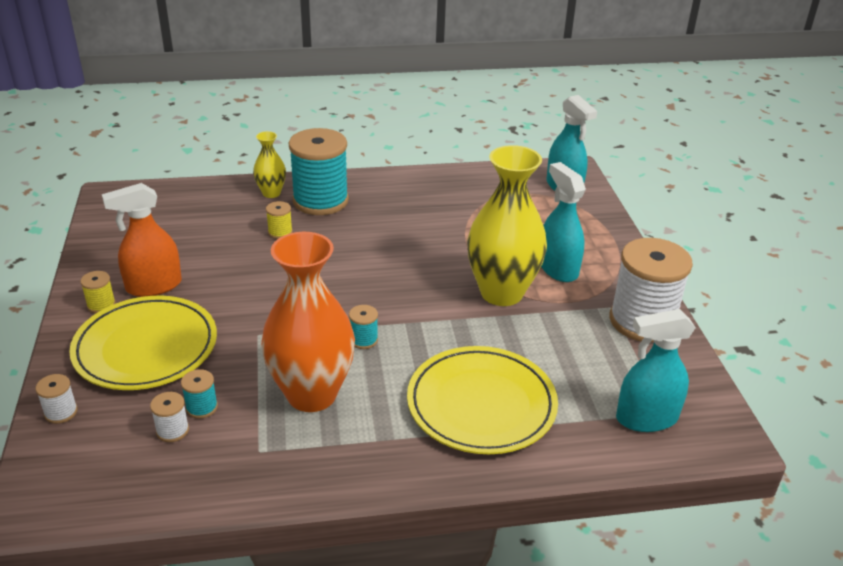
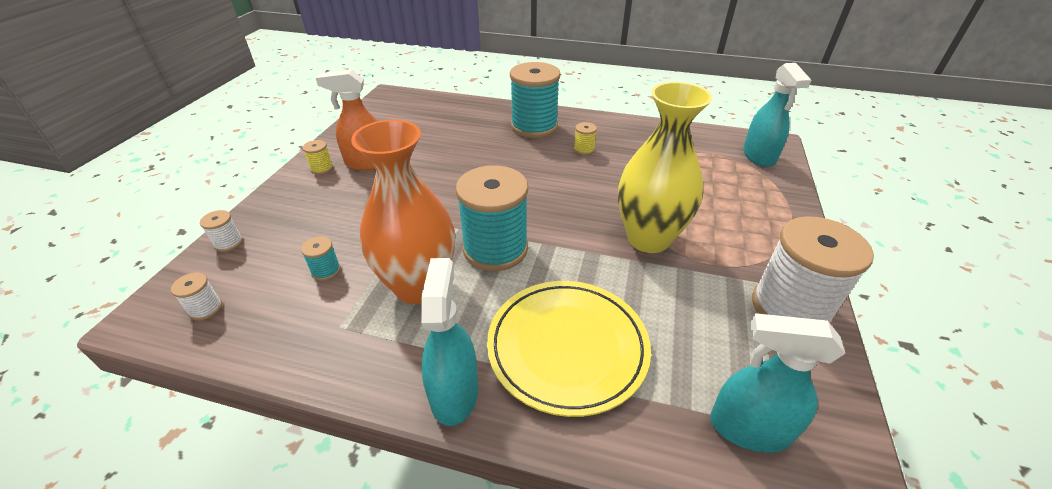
camera: 25 degrees right, 5 degrees up
yellow plate [69,296,217,390] -> none
white spool [150,392,189,442] -> white spool moved to [171,273,222,321]
yellow vase [253,131,286,198] -> none
yellow spool [266,201,293,239] -> yellow spool moved to [574,122,597,155]
turquoise spool [349,305,378,349] -> turquoise spool [456,165,528,271], size x2.41
turquoise spray bottle [541,162,586,282] -> turquoise spray bottle moved to [421,258,478,426]

